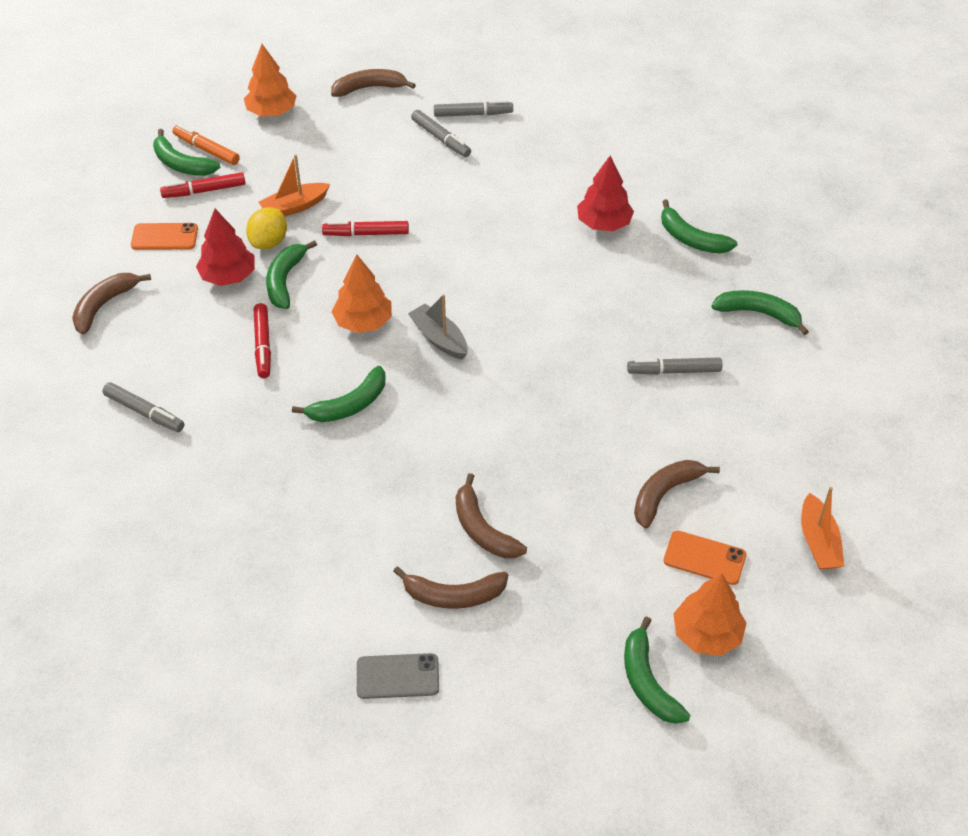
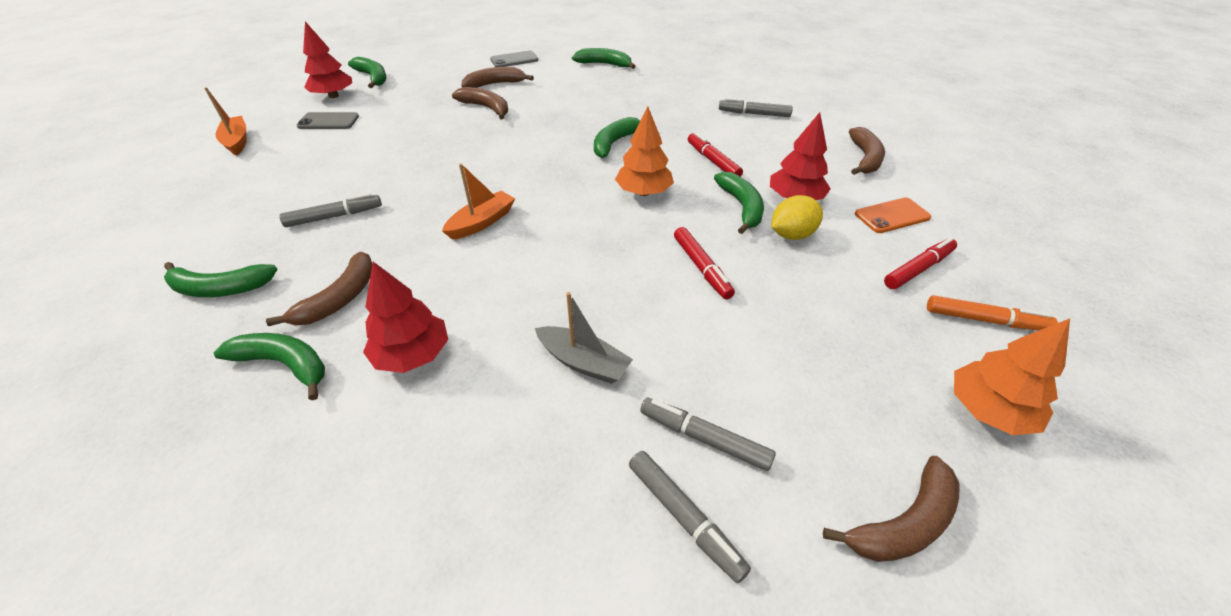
camera: 160 degrees right, 5 degrees down
green banana [153,129,220,176] -> green banana moved to [572,48,636,69]
yellow lemon [246,207,287,249] -> yellow lemon turned 60 degrees clockwise [772,195,823,240]
orange boat [259,154,330,216] -> orange boat moved to [442,163,515,240]
red marker [322,221,409,236] -> red marker turned 90 degrees clockwise [674,227,735,299]
grey boat [408,294,468,359] -> grey boat moved to [535,292,633,384]
grey marker [434,100,513,117] -> grey marker turned 105 degrees counterclockwise [629,451,751,583]
brown banana [634,460,720,529] -> brown banana moved to [266,252,372,326]
orange phone [663,530,746,585] -> grey phone [297,112,359,129]
orange tree [673,573,747,656] -> red tree [303,21,352,98]

